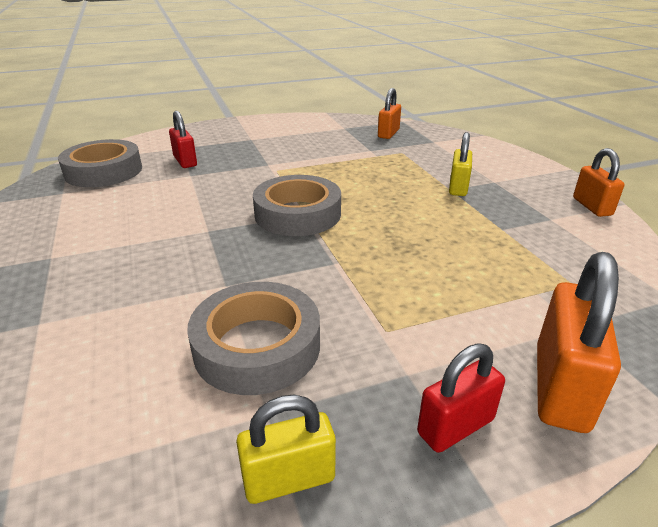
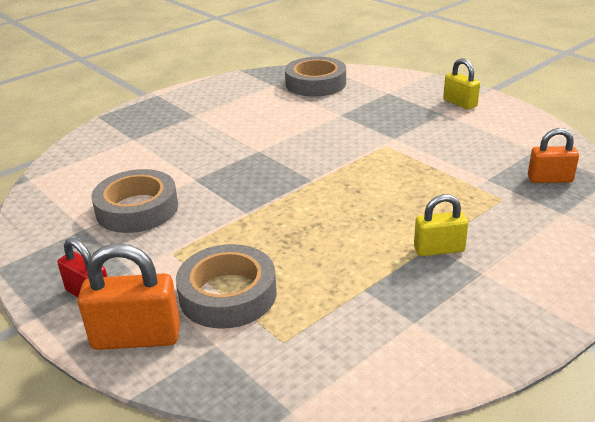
camera: 70 degrees right, 0 degrees up
red padlock [169,111,197,168] -> none
yellow padlock [236,394,336,504] -> yellow padlock moved to [443,58,480,110]
grey tape [253,175,341,236] -> grey tape moved to [176,244,277,329]
orange padlock [573,148,624,217] -> none

